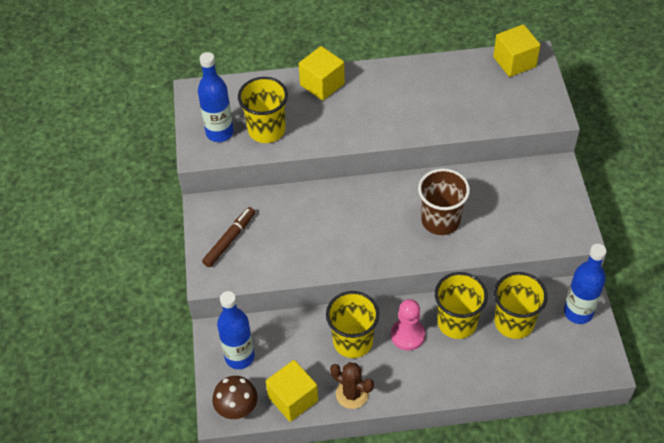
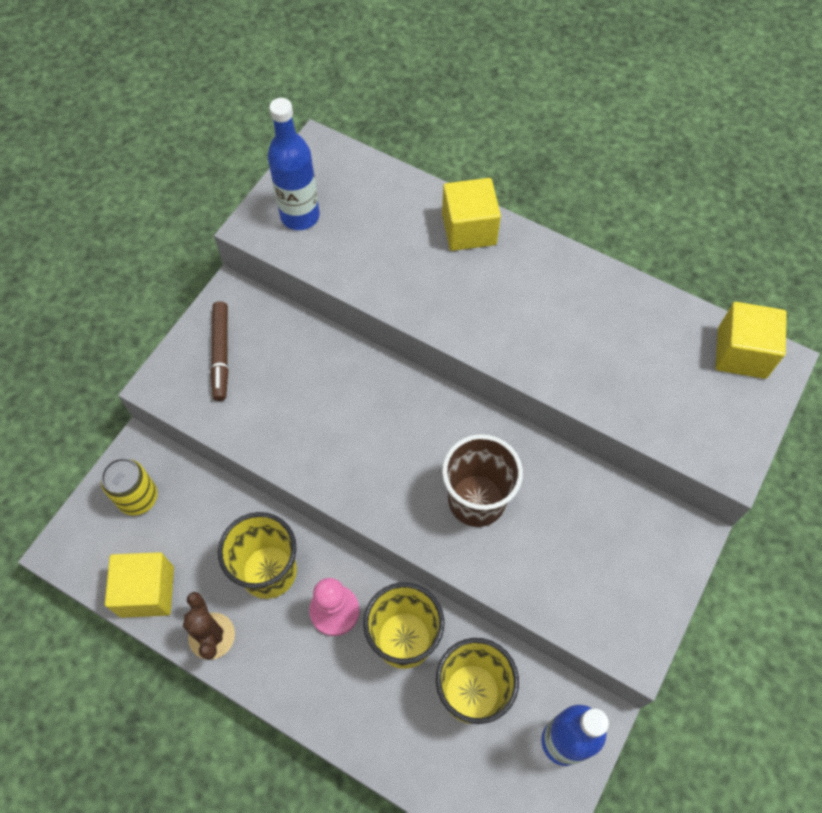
camera: 35 degrees right, 10 degrees up
brown marker [202,207,255,267] -> brown marker turned 105 degrees clockwise [211,301,228,401]
brown mushroom [212,376,258,419] -> none
blue bottle [217,291,254,369] -> yellow can [101,458,158,515]
yellow cup [238,77,288,143] -> none

